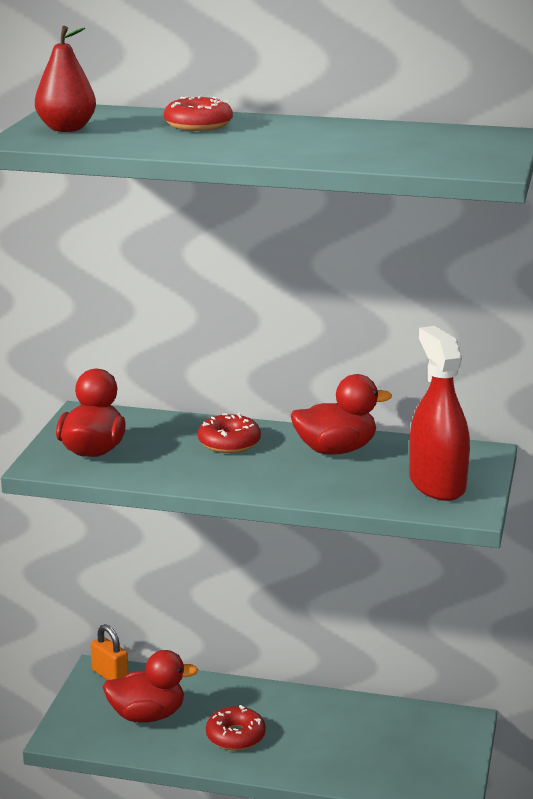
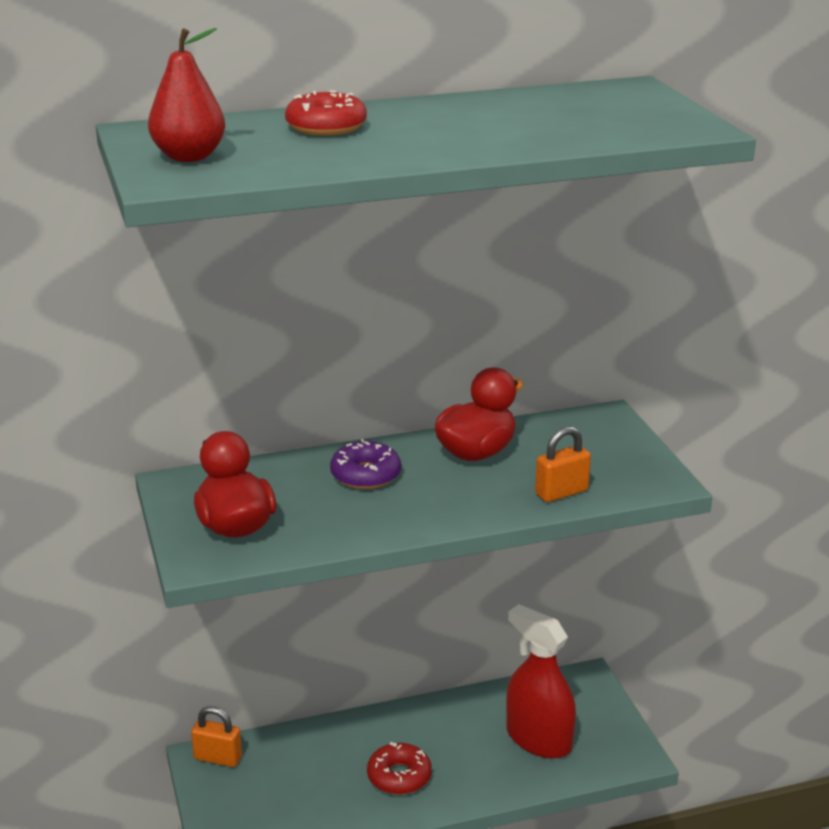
camera: 30 degrees left, 5 degrees up
red duck [103,650,199,723] -> none
red donut [198,413,261,453] -> purple donut [330,439,401,489]
red spray bottle [409,326,470,501] -> red spray bottle moved to [506,604,576,759]
none -> orange padlock [535,426,591,502]

